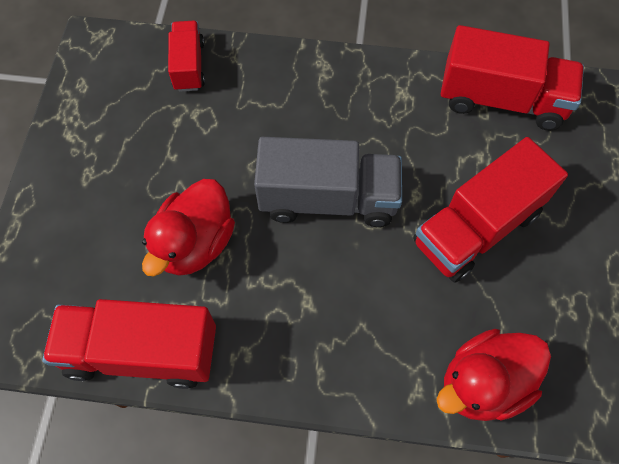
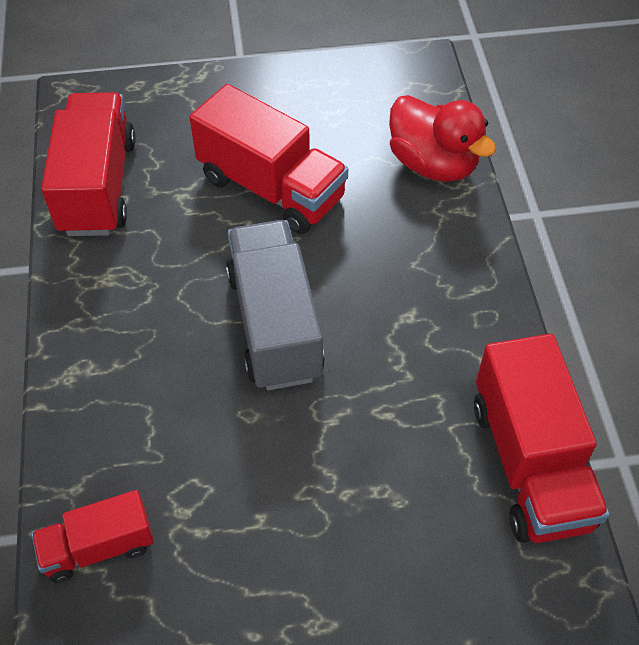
camera: 105 degrees left, 10 degrees down
red duck [142,179,235,277] -> none

